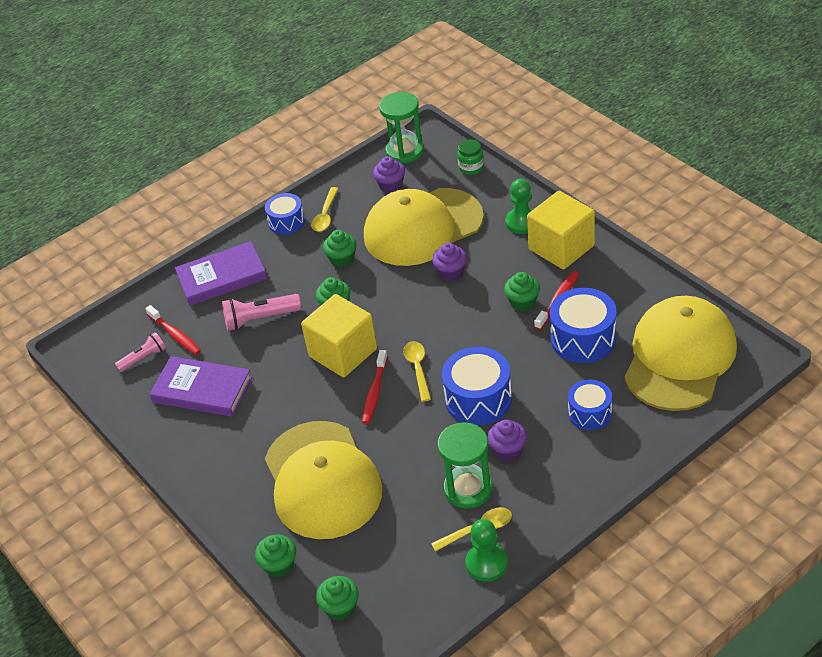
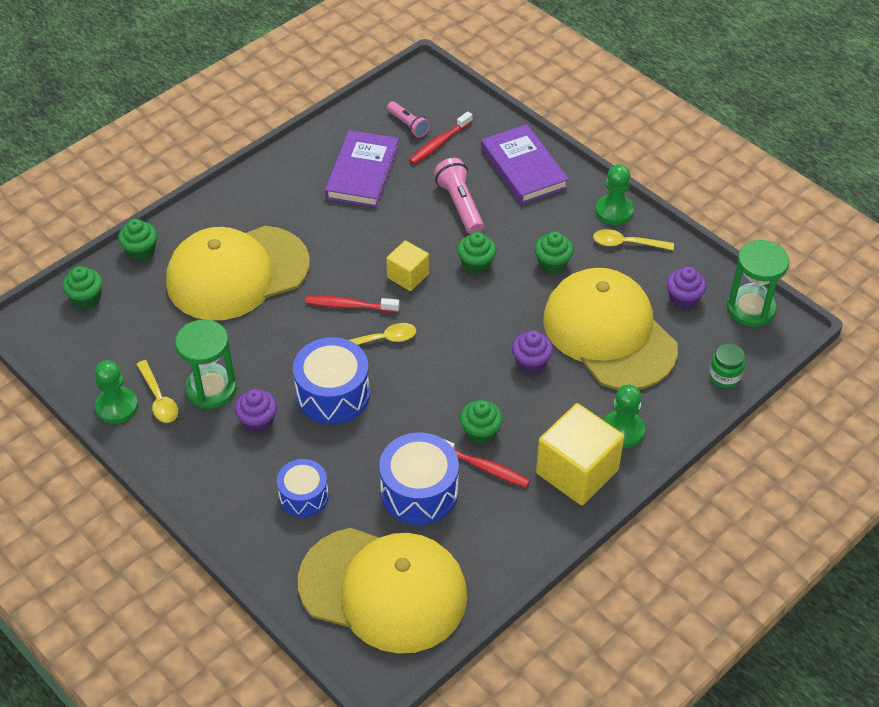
camera: 80 degrees right, 5 degrees up
blue drum [265,193,305,235] -> green pawn [595,164,634,225]
yellow cube [301,294,377,377] -> yellow cube [386,240,429,291], size x0.56

